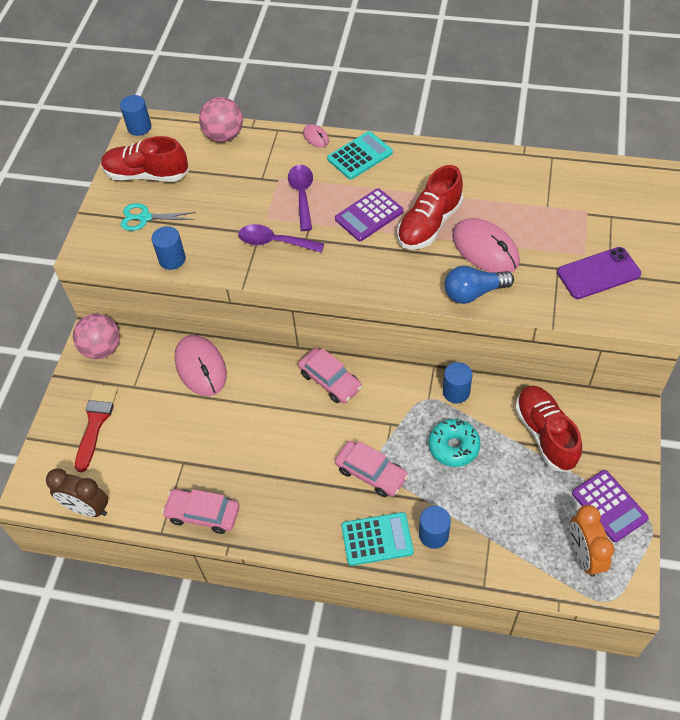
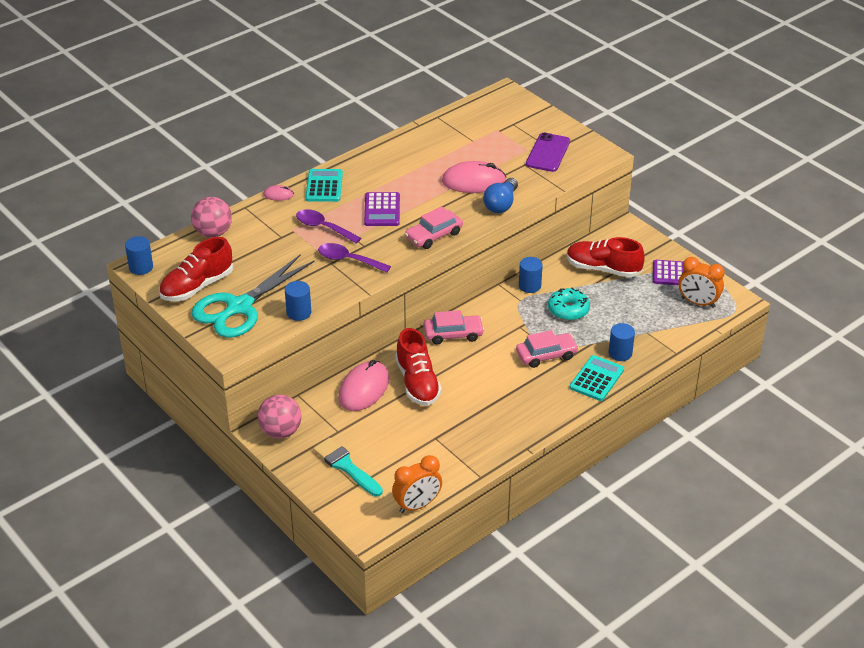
camera: 55 degrees left, 15 degrees down
brown clock [46,468,108,517] -> orange clock [392,455,442,513]
red brush [75,384,118,472] -> turquoise brush [313,438,383,497]
turquoise scissors [121,203,196,231] -> turquoise scissors [191,254,314,338], size x2.04
pink car [162,489,239,534] -> pink car moved to [405,206,463,249]
pink mouse [175,335,227,396] -> pink mouse turned 75 degrees counterclockwise [338,360,389,411]
purple spoon [238,224,324,253] -> purple spoon turned 60 degrees clockwise [318,243,391,272]
red shoe [397,165,463,249] -> red shoe moved to [395,328,442,406]

